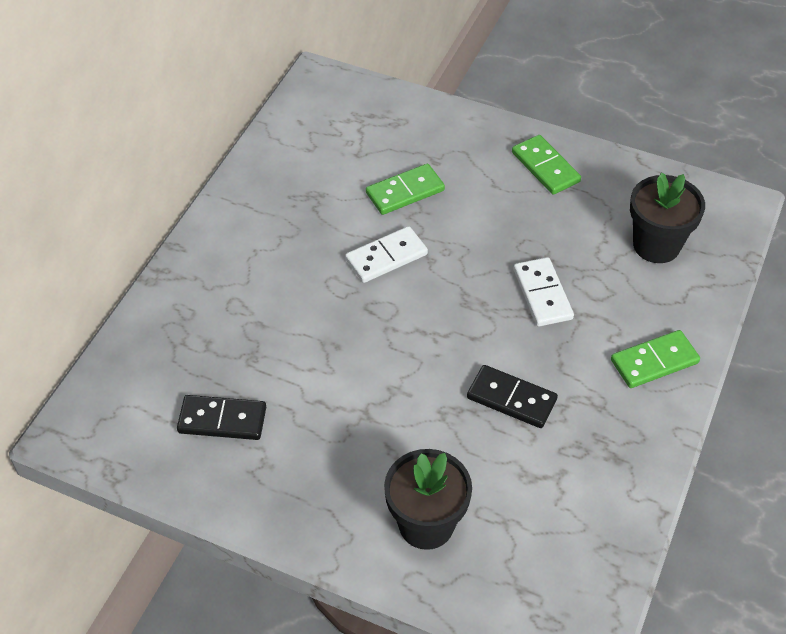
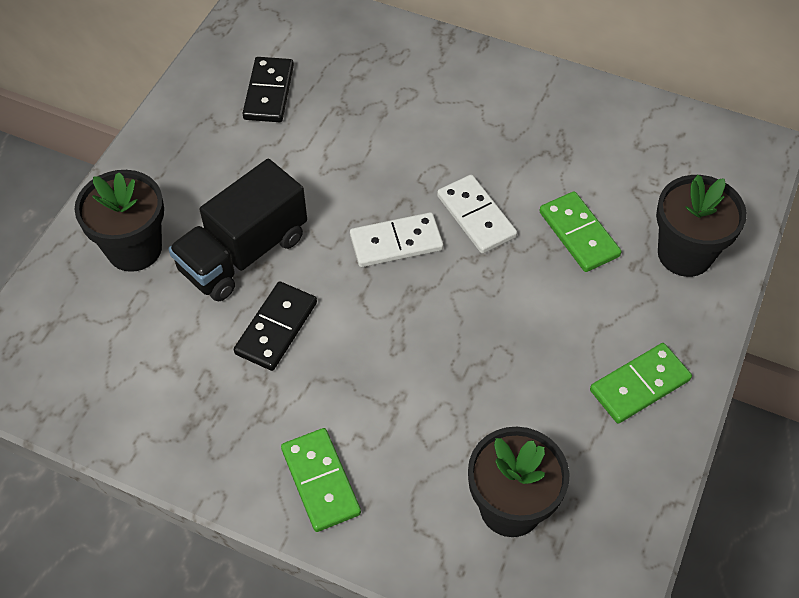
camera: 90 degrees right, 5 degrees up
white domino [514,257,574,327] -> white domino moved to [350,212,443,267]
none -> black truck [168,159,307,301]
none -> black flower pot [656,174,747,277]

